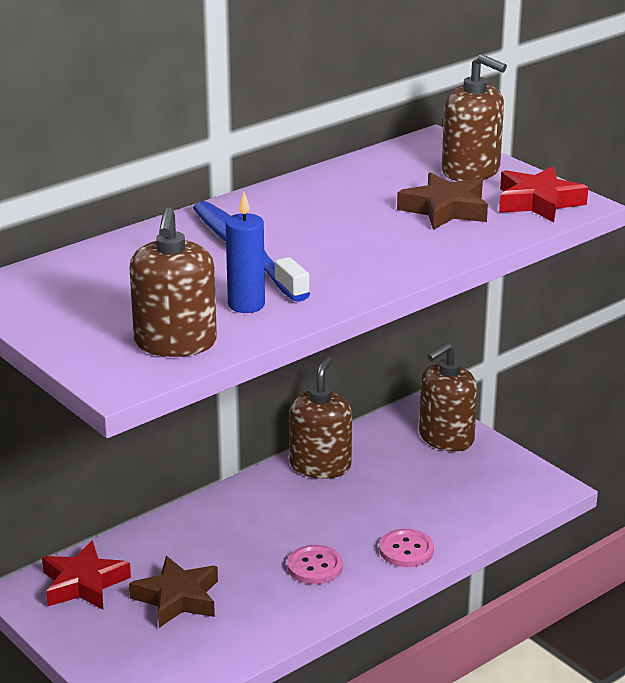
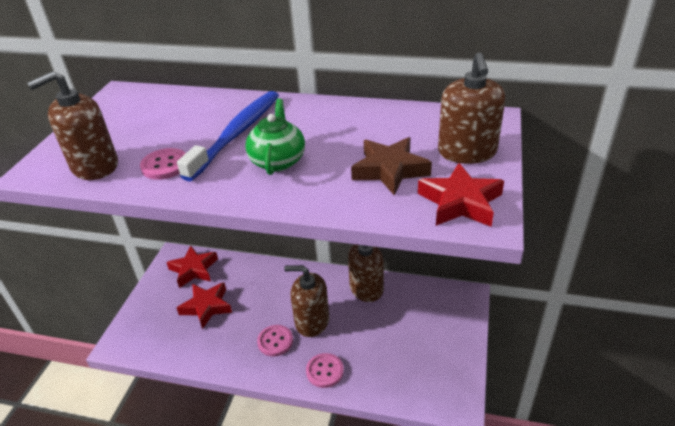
camera: 55 degrees right, 10 degrees up
brown star [129,556,218,628] -> red star [177,282,232,329]
blue candle [226,192,265,313] -> pink button [140,148,186,180]
brown soap dispenser [419,343,477,451] -> brown soap dispenser moved to [284,265,329,337]
none -> green teapot [245,99,305,175]

